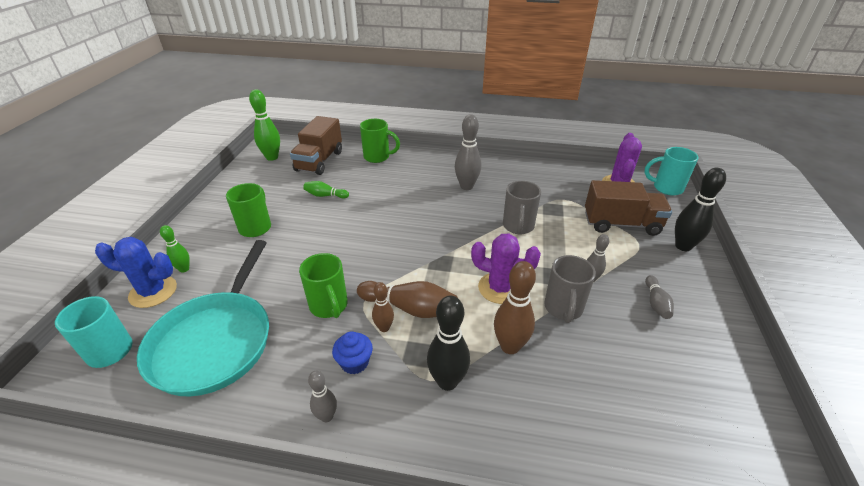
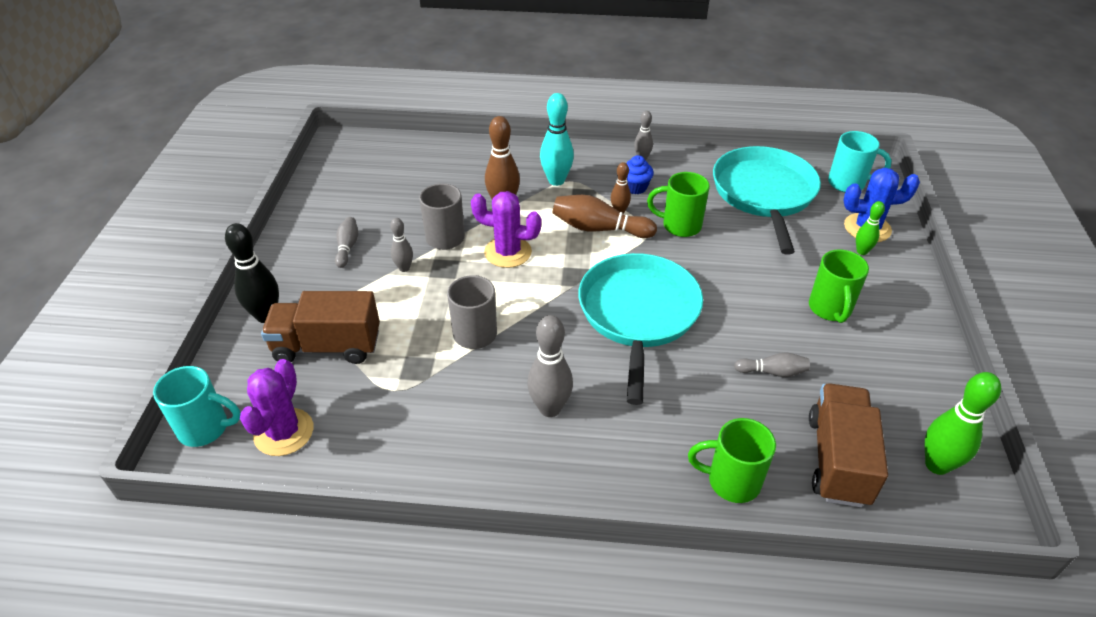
camera: 175 degrees right, 5 degrees up
green mug [299,253,348,318] -> green mug turned 45 degrees counterclockwise [647,172,710,237]
green bowling pin [303,181,349,199] -> grey bowling pin [734,352,810,377]
black bowling pin [427,295,470,391] -> turquoise bowling pin [540,93,574,186]
none -> turquoise pan [578,253,703,405]

